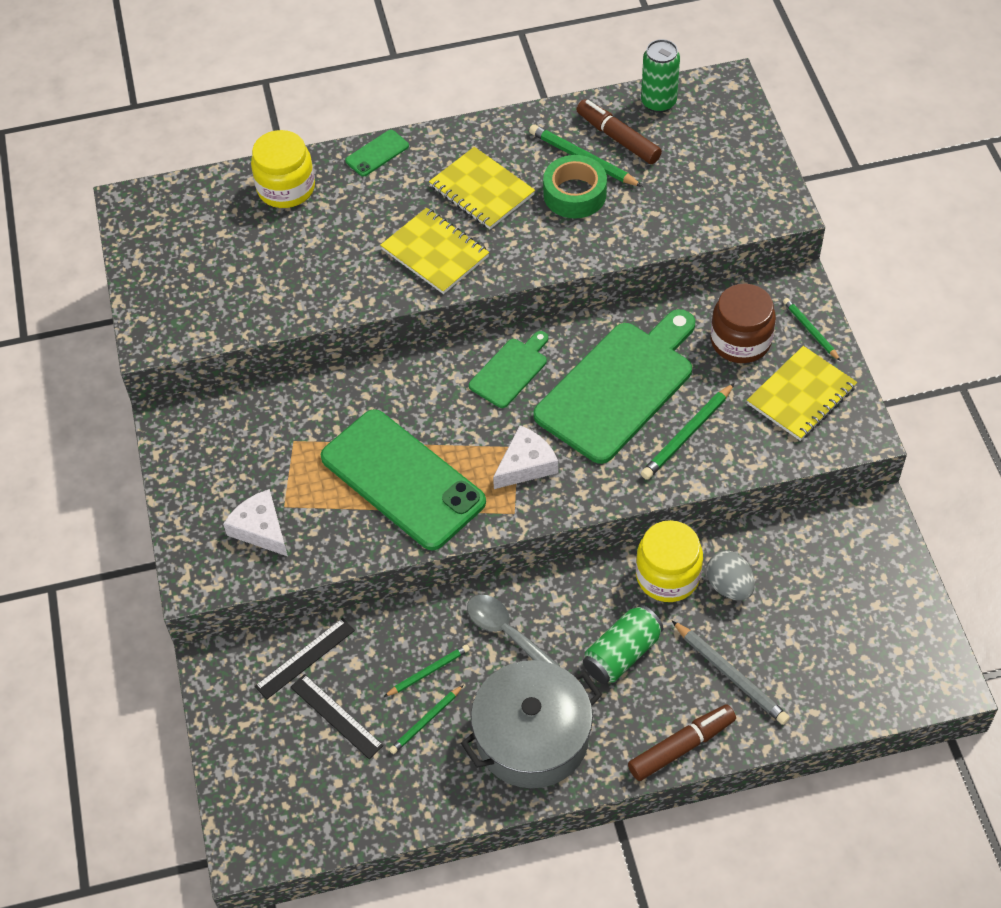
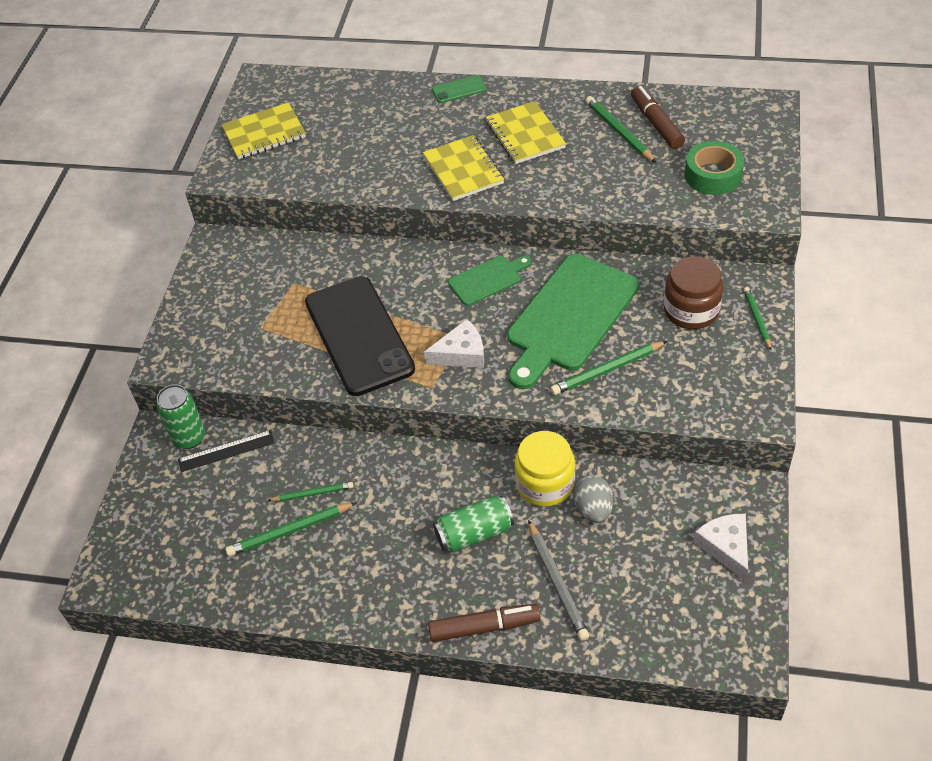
camera: 25 degrees right, 5 degrees down
white cheese [223,489,288,557] -> white cheese moved to [694,514,748,581]
yellow jar [251,130,315,208] -> none
black ruler [290,674,383,759] -> none
green phone [321,409,486,550] -> black phone [305,276,415,396]
green pencil [389,685,463,754] -> green pencil [225,502,357,556], size x1.55
grey pot [461,660,602,788] -> none
grey spoon [467,595,560,667] -> none
green cutting board [533,309,695,464] -> green cutting board turned 150 degrees clockwise [507,254,639,389]
green tape [543,155,607,218] -> green tape moved to [685,141,744,195]
green can [641,39,680,113] -> green can moved to [156,385,205,449]
yellow notebook [747,346,857,441] -> yellow notebook moved to [222,102,306,159]

